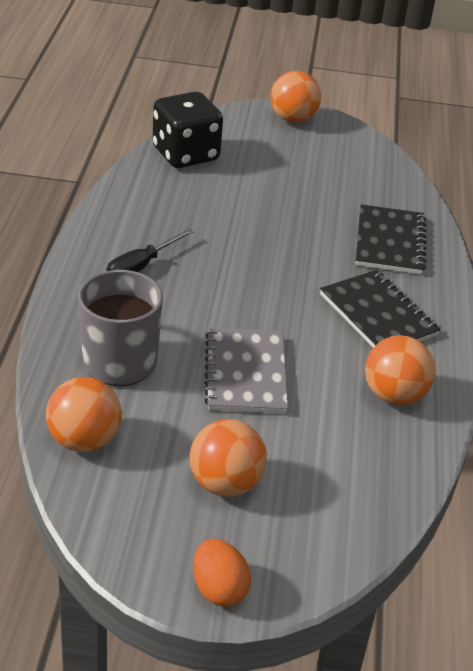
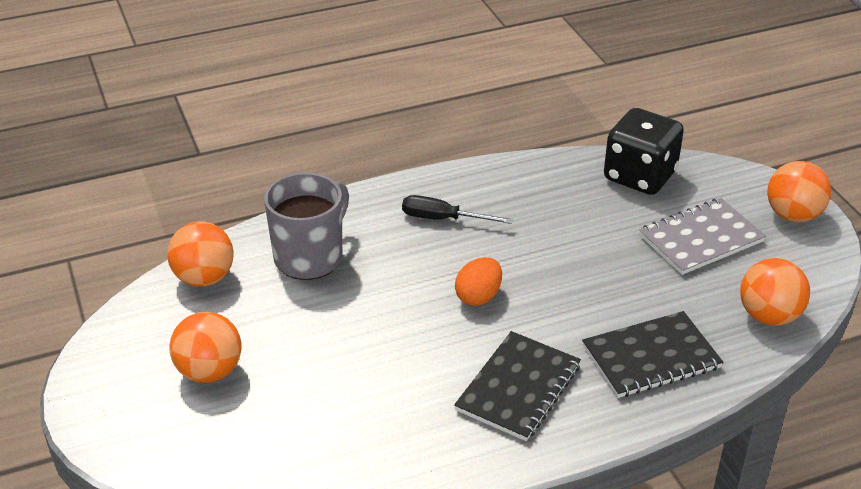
camera: 65 degrees right, 0 degrees up
orange egg [193,539,251,607] -> orange egg moved to [455,257,502,306]
grey notebook [205,327,288,413] -> grey notebook moved to [639,198,766,275]
orange ball [365,335,436,405] -> orange ball moved to [740,258,810,326]

